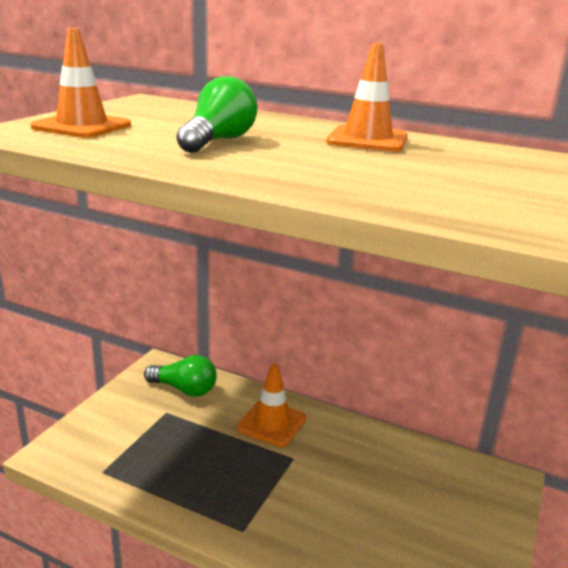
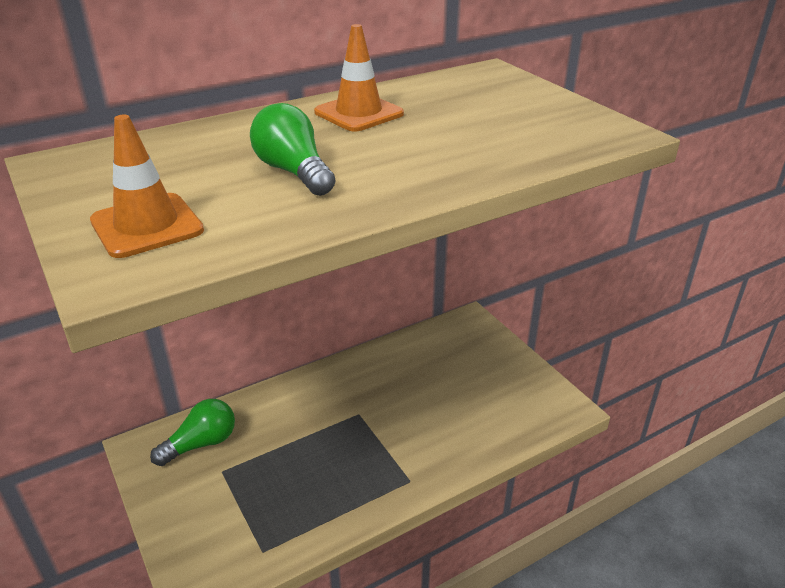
camera: 55 degrees left, 10 degrees up
orange traffic cone [237,363,306,447] -> none

